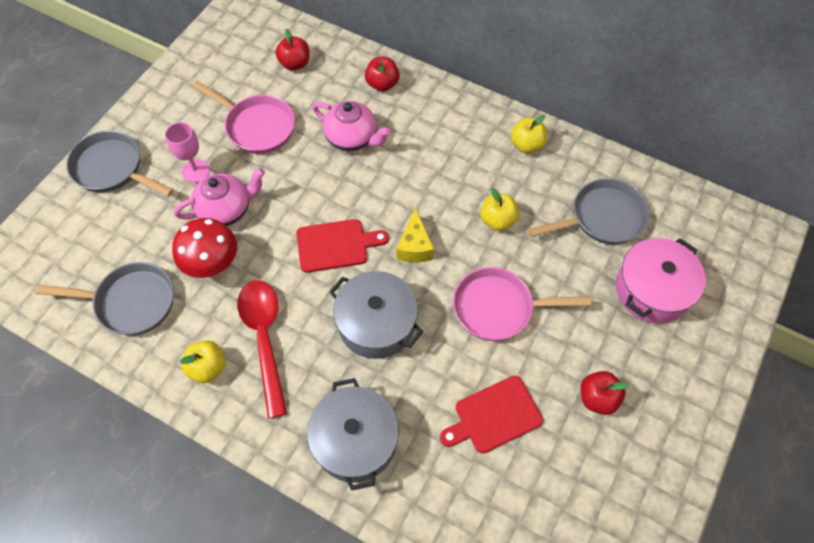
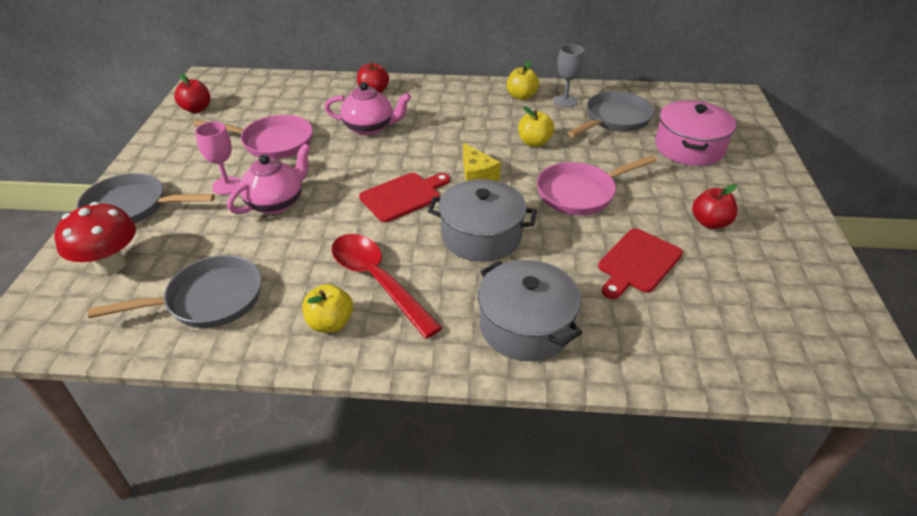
camera: 25 degrees left, 20 degrees down
red mushroom [172,218,237,278] -> red mushroom moved to [54,202,136,275]
red apple [275,28,310,70] -> red apple moved to [174,73,210,113]
none -> grey goblet [553,44,584,108]

